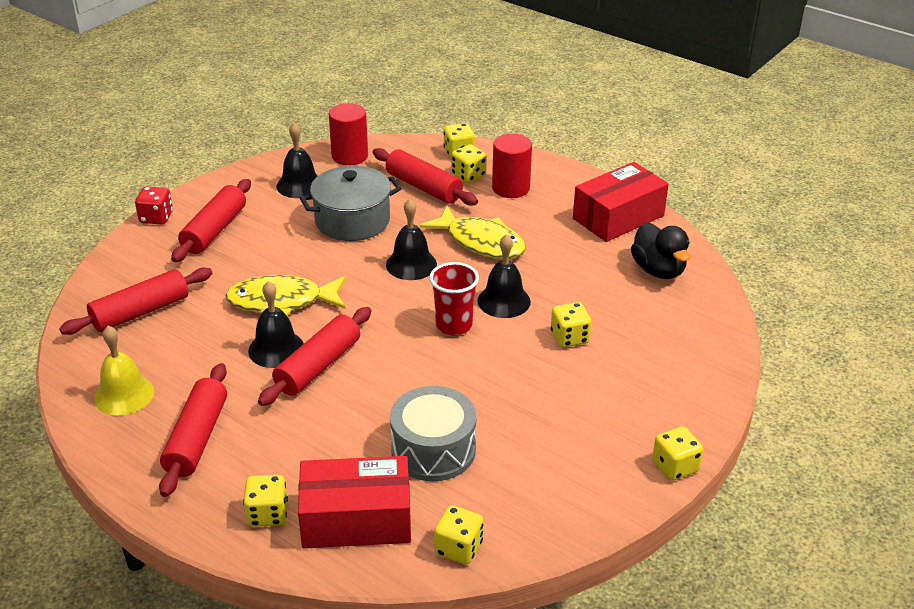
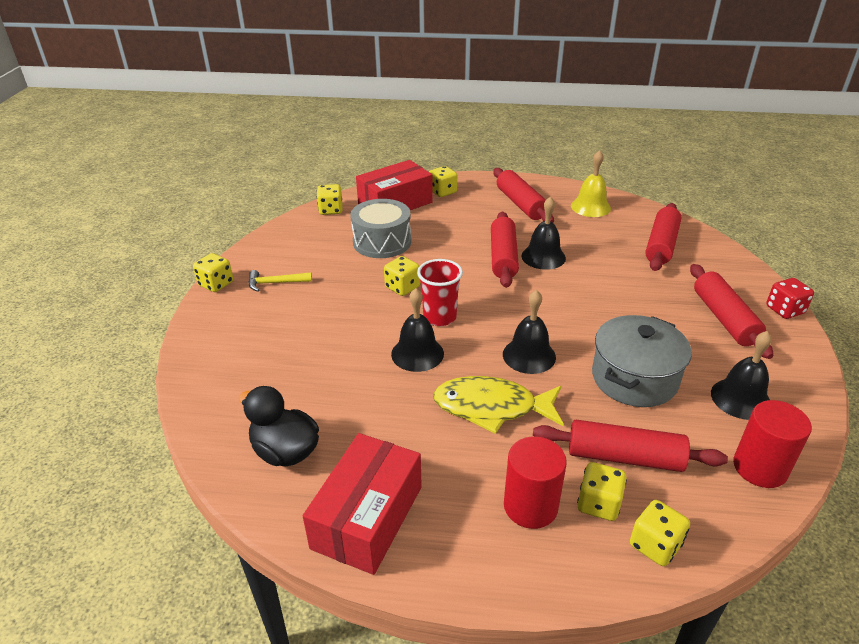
camera: 150 degrees right, 0 degrees up
yellow fish [225,275,345,316] -> none
yellow dice [551,302,591,348] -> yellow dice moved to [384,256,420,296]
none -> yellow hammer [248,270,312,292]

